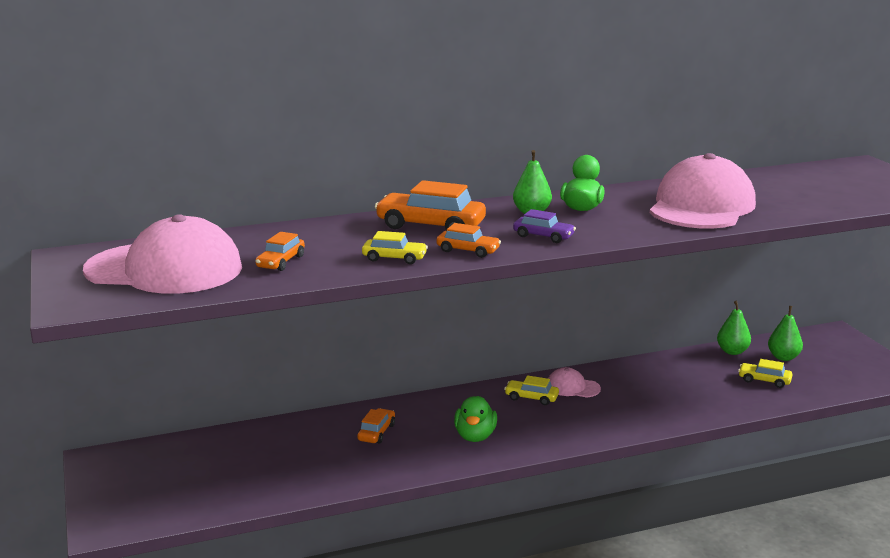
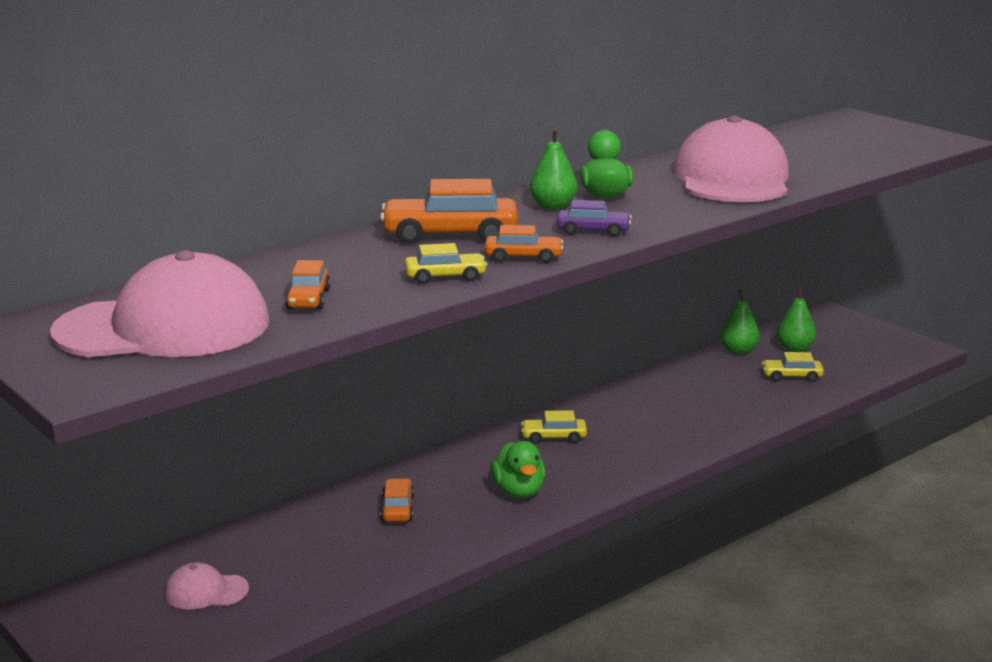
camera: 20 degrees left, 0 degrees up
pink cap [548,367,601,398] -> pink cap moved to [165,562,249,609]

